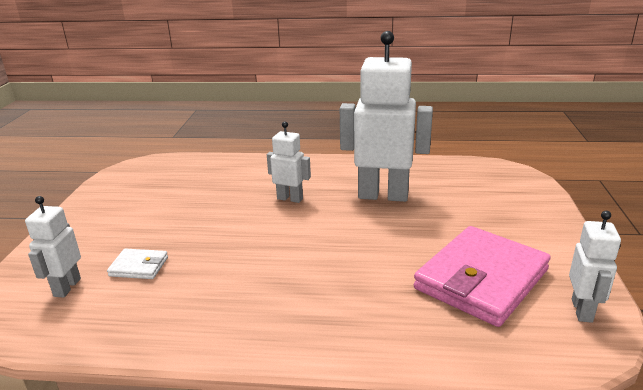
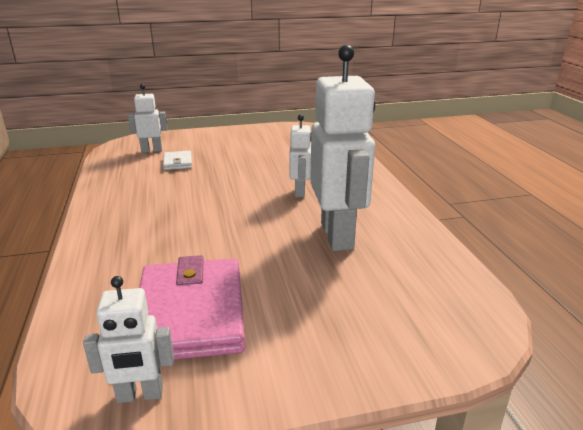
camera: 70 degrees right, 0 degrees up
pink wallet [414,226,551,327] -> pink wallet turned 60 degrees clockwise [139,255,245,360]

